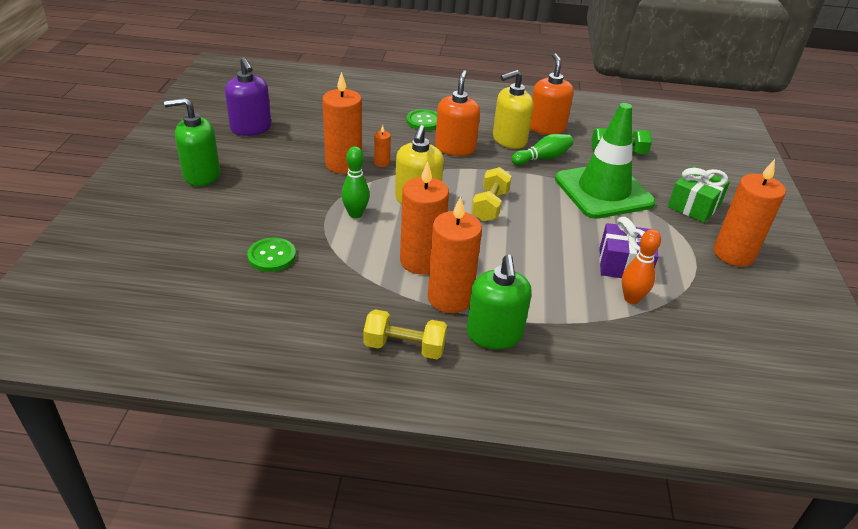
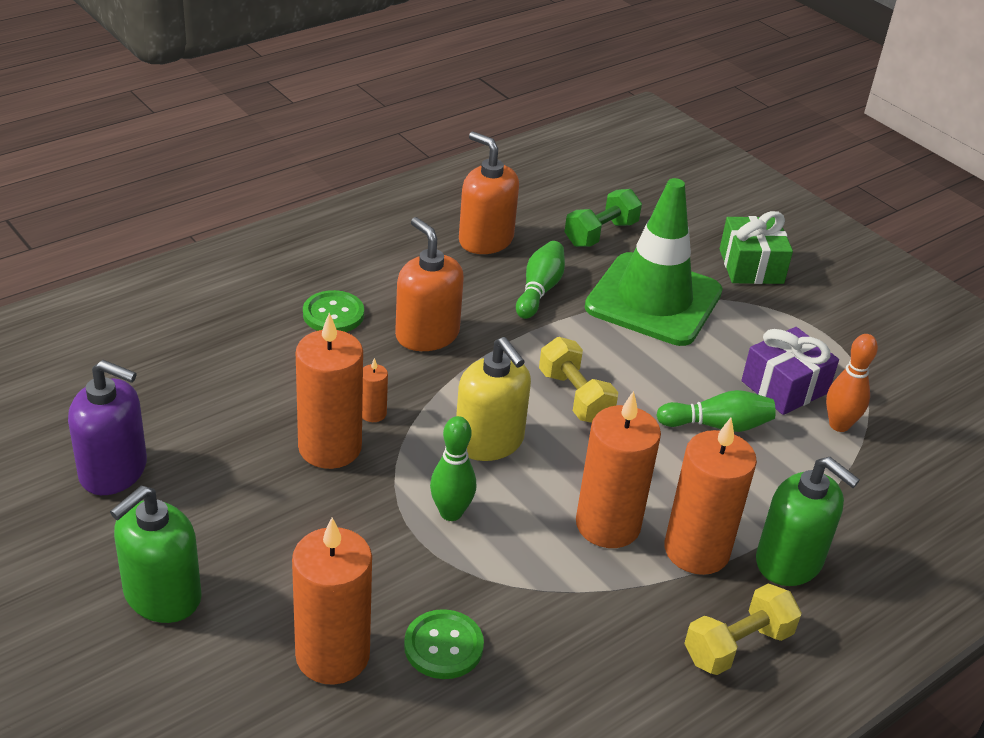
camera: 45 degrees left, 0 degrees up
yellow soap dispenser [493,70,533,149] -> none
orange candle [714,159,786,266] -> orange candle moved to [292,518,372,685]
none -> green bowling pin [656,390,776,432]

